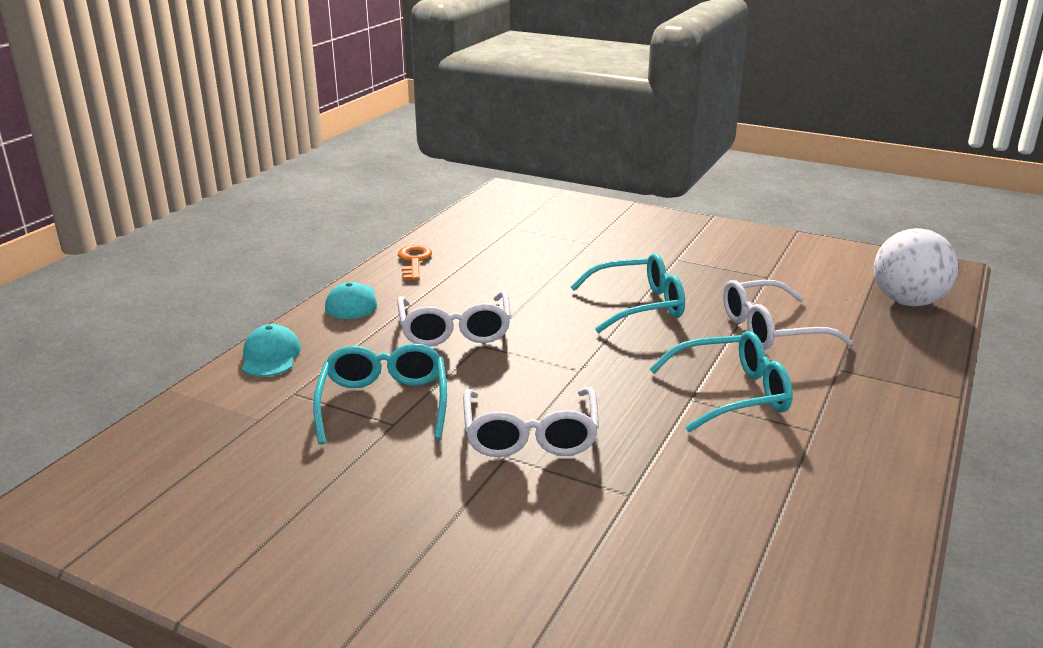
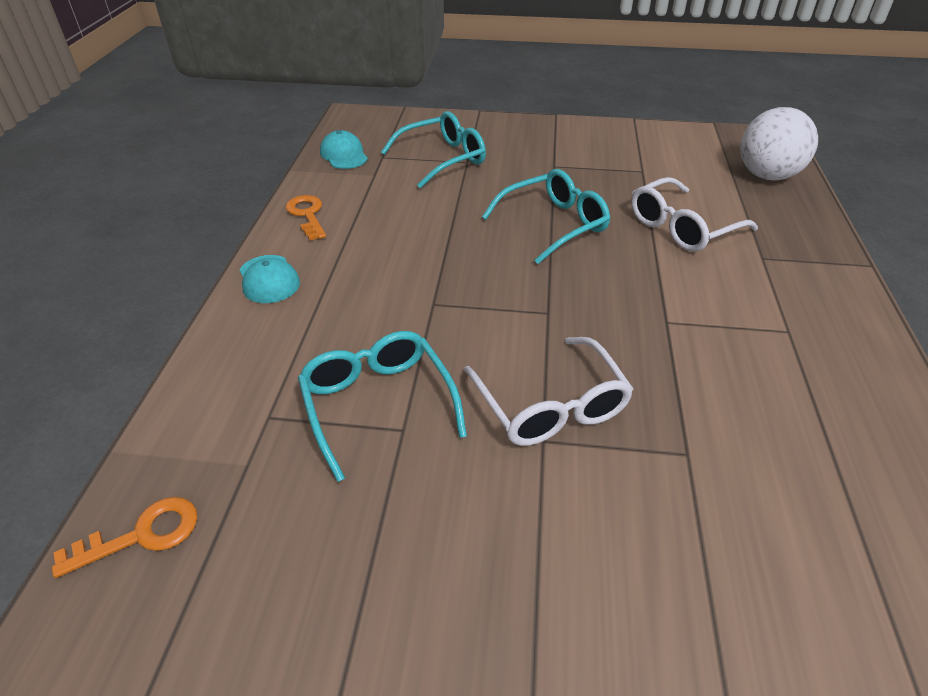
camera: 20 degrees left, 15 degrees up
turquoise cap [242,324,301,377] -> turquoise cap moved to [320,130,368,169]
white glasses [397,291,511,346] -> none
turquoise glasses [650,331,793,432] -> turquoise glasses moved to [381,111,486,189]
none -> orange key [52,497,197,578]

